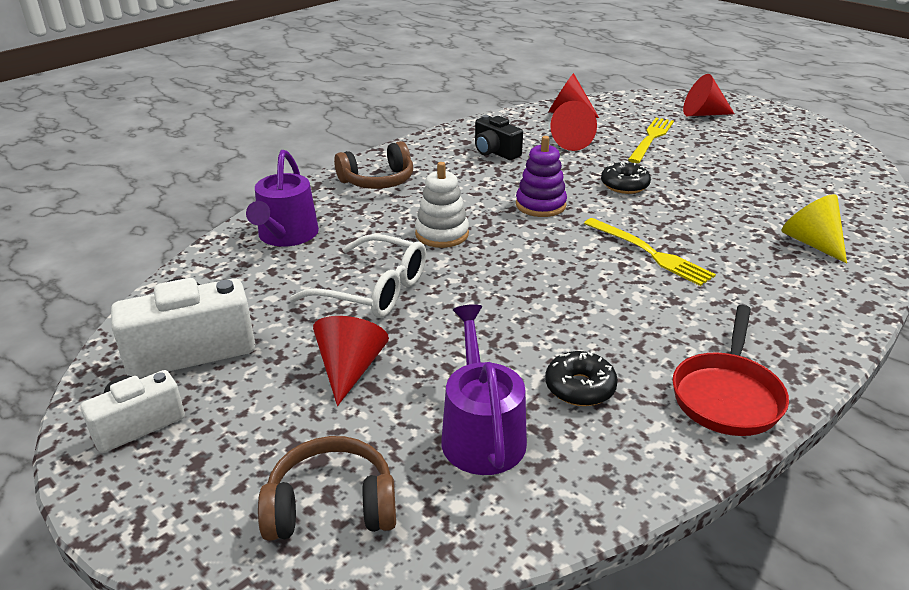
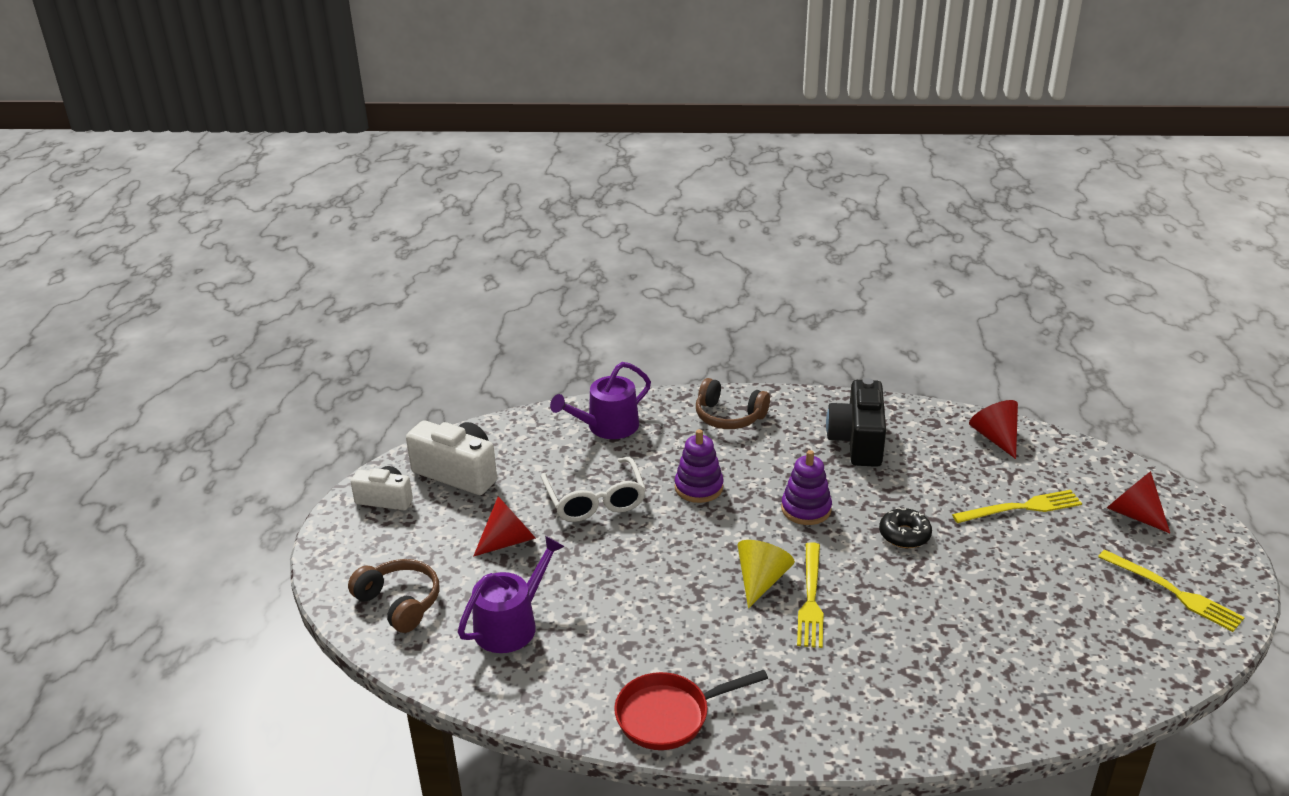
camera: 50 degrees right, 0 degrees up
white stacking toy [415,162,469,248] -> purple stacking toy [675,429,724,503]
black camera [475,115,523,160] -> black camera [826,378,886,467], size x1.59
black donut [545,351,618,406] -> none
red cone [550,101,597,151] -> none
yellow cone [782,194,847,264] -> yellow cone moved to [737,540,795,609]
none -> yellow fork [1098,550,1245,632]

